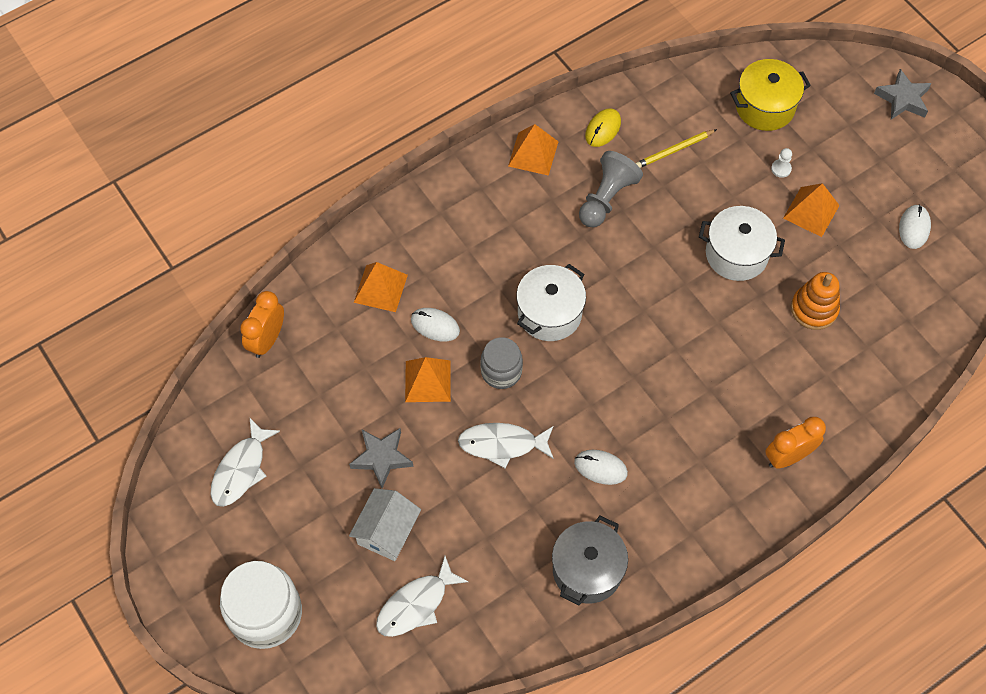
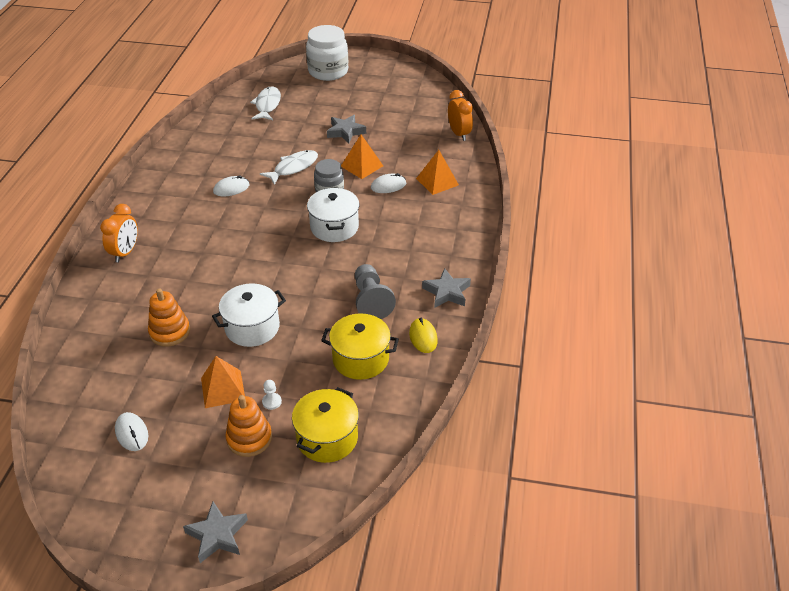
camera: 135 degrees right, 20 degrees down
white fish [211,418,280,507] -> none
white house [349,488,421,561] -> none
orange pyramid [508,124,558,176] -> grey star [422,268,471,308]
grey pot [552,516,628,605] -> none
yellow pencil [636,129,717,168] -> yellow pot [321,313,399,380]
none -> orange stacking toy [225,395,272,457]

